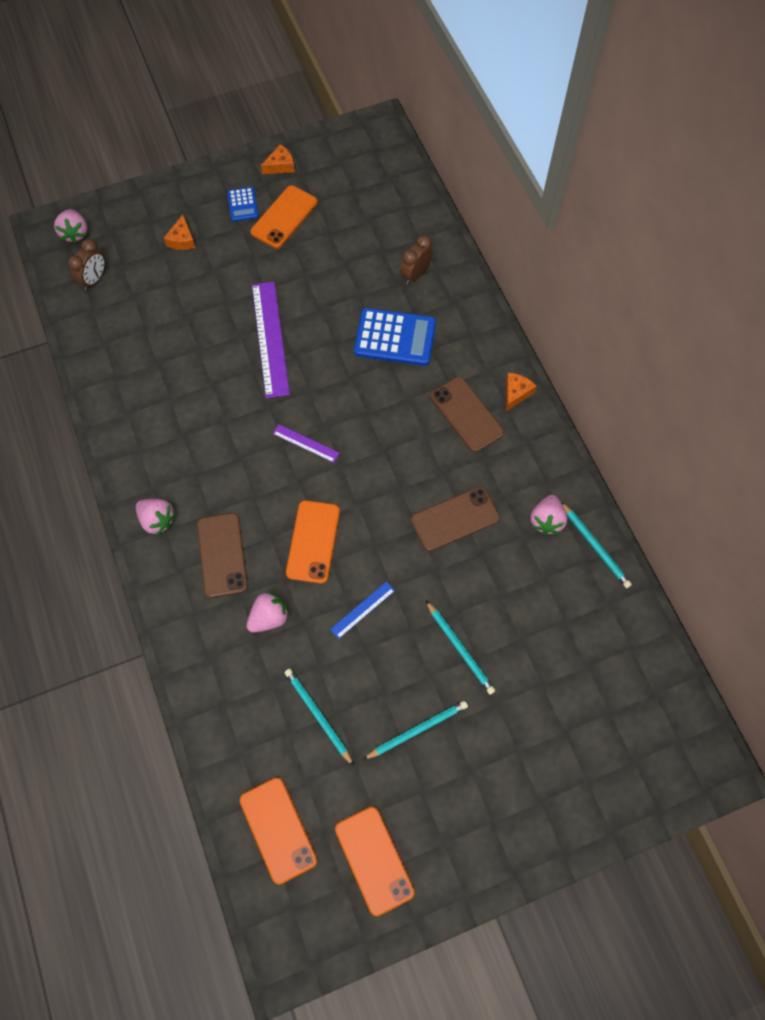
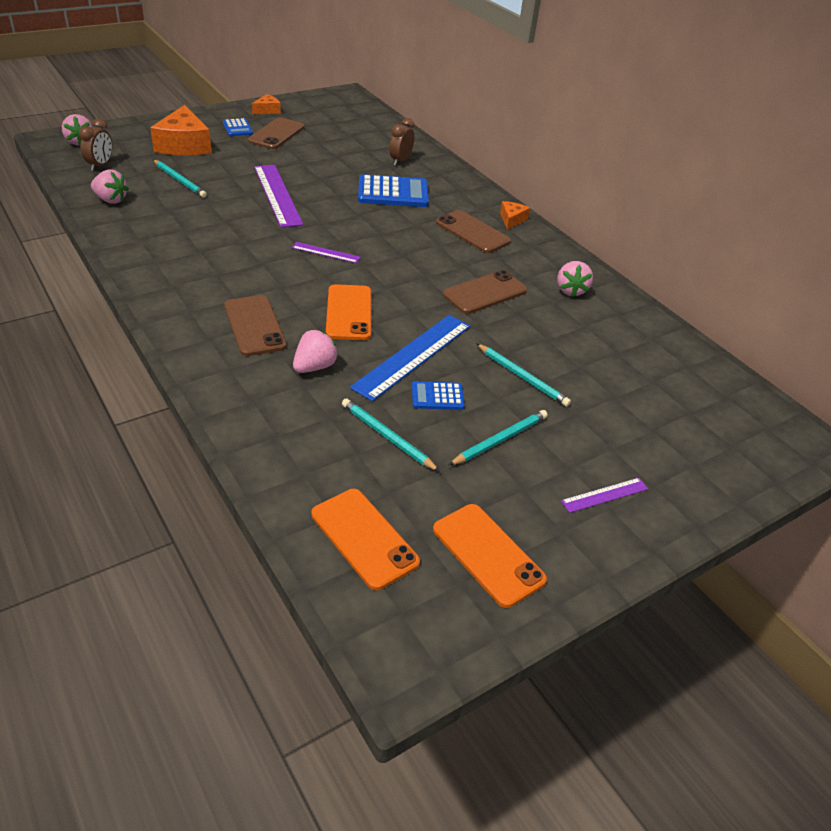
camera: 15 degrees left, 25 degrees down
pink strawberry [136,499,176,535] -> pink strawberry moved to [91,169,129,204]
orange cheese [164,215,196,250] -> orange cheese [150,105,212,155], size x2.06
orange phone [250,186,318,248] -> brown phone [248,117,304,149]
blue ruler [330,581,395,639] -> blue ruler [350,315,470,401], size x2.01
turquoise pencil [561,502,632,588] -> turquoise pencil moved to [153,160,207,198]
none -> blue calculator [412,381,465,410]
none -> purple ruler [561,478,648,513]

